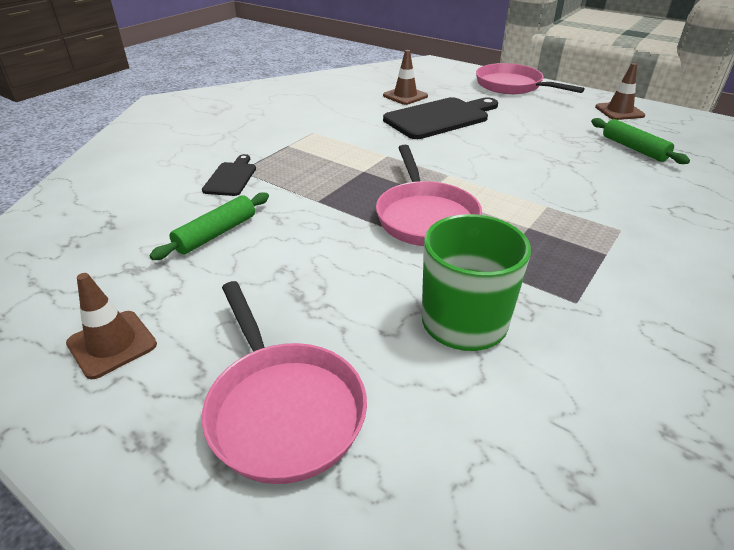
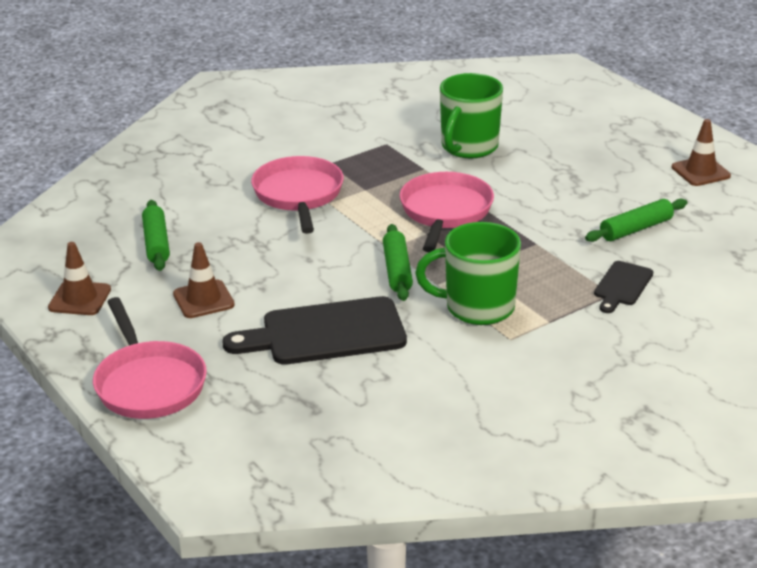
camera: 160 degrees left, 5 degrees down
pink pan [202,281,367,484] -> pink pan moved to [251,156,344,234]
brown traffic cone [383,50,428,105] -> brown traffic cone moved to [173,242,235,318]
none -> green rolling pin [383,224,413,301]
none -> green mug [415,222,521,325]

